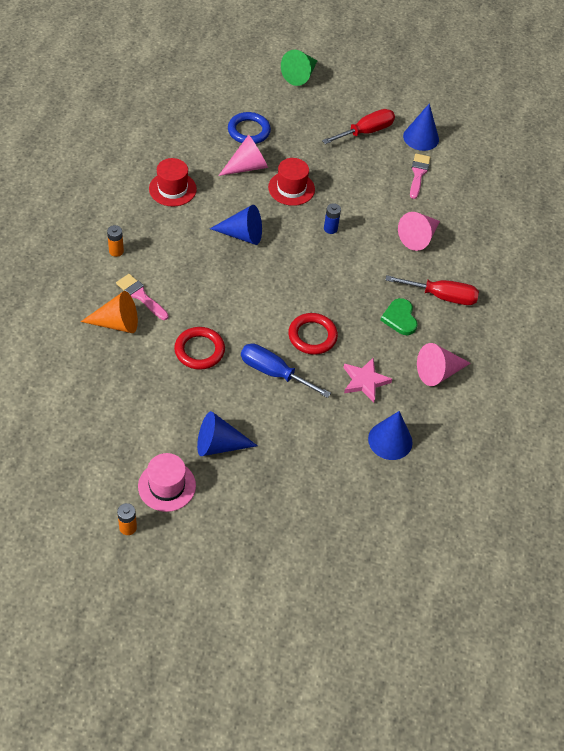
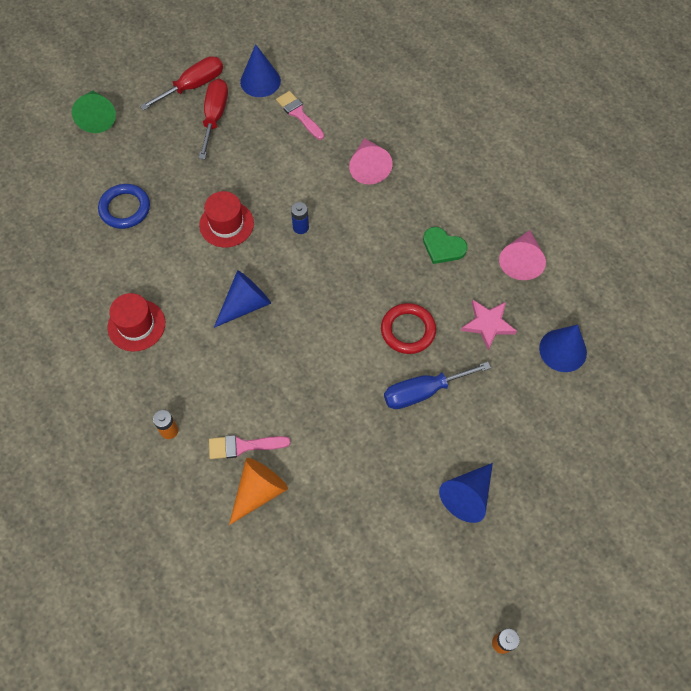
camera: 45 degrees left, 10 degrees up
pink hat [138,453,196,512] -> none
red ring [174,327,225,370] -> none
pink cone [218,135,268,176] -> none
red screwdriver [386,275,479,305] -> red screwdriver moved to [140,56,223,110]

